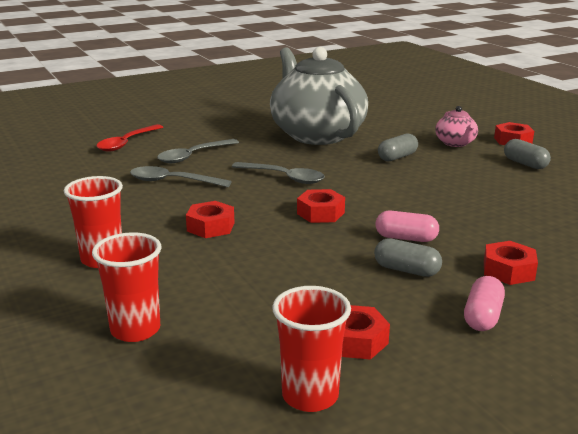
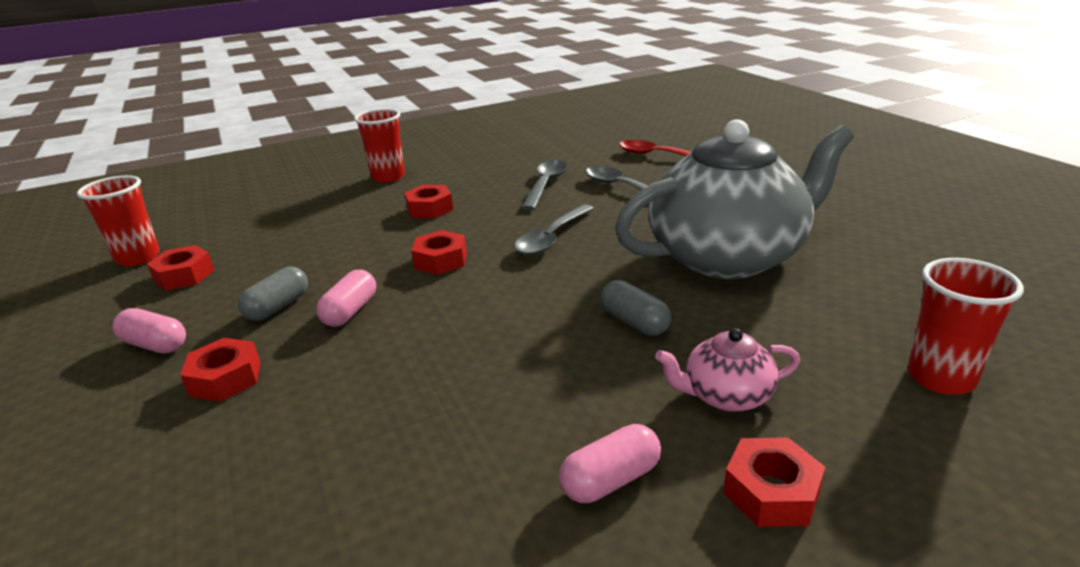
camera: 95 degrees right, 5 degrees up
red cup [92,232,162,342] -> red cup moved to [908,258,1024,395]
grey capsule [504,139,551,169] -> pink capsule [559,424,661,503]

